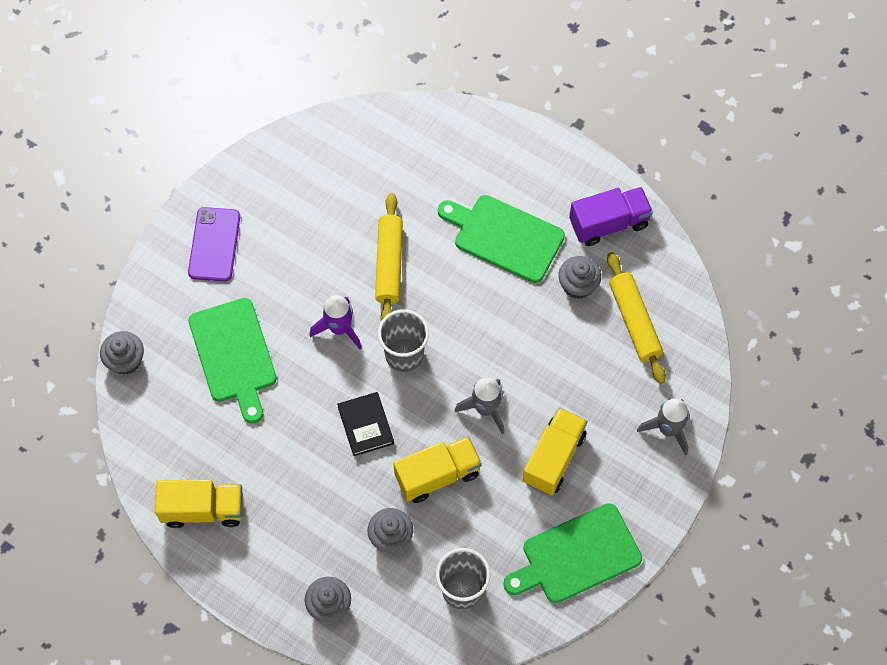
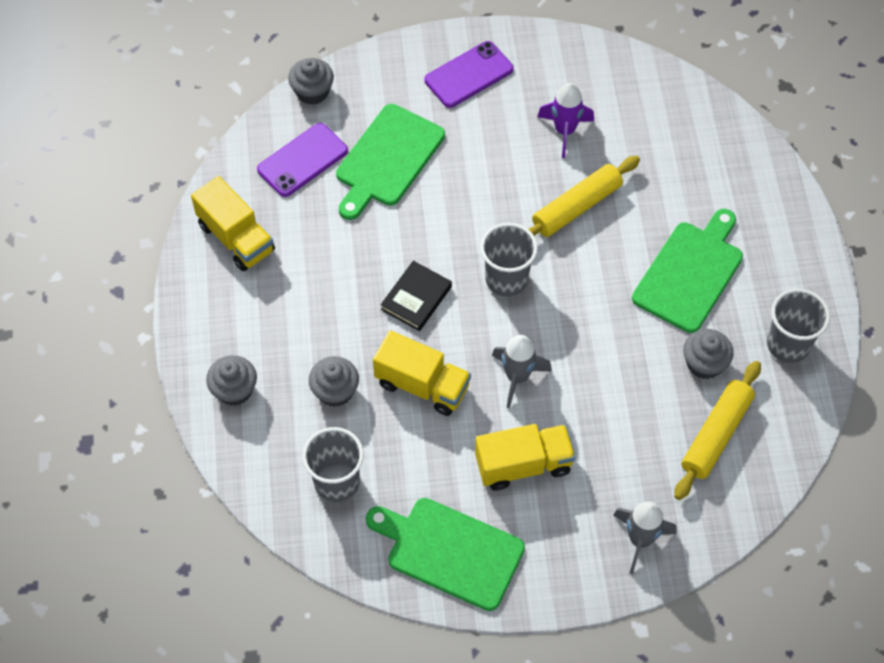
camera: 50 degrees right, 5 degrees down
purple rocket [310,295,362,349] -> purple rocket moved to [537,83,594,158]
green cutting board [438,195,565,283] -> green cutting board turned 45 degrees clockwise [632,209,743,333]
purple truck [569,187,653,246] -> grey cup [767,289,830,363]
none -> purple phone [257,123,348,197]

